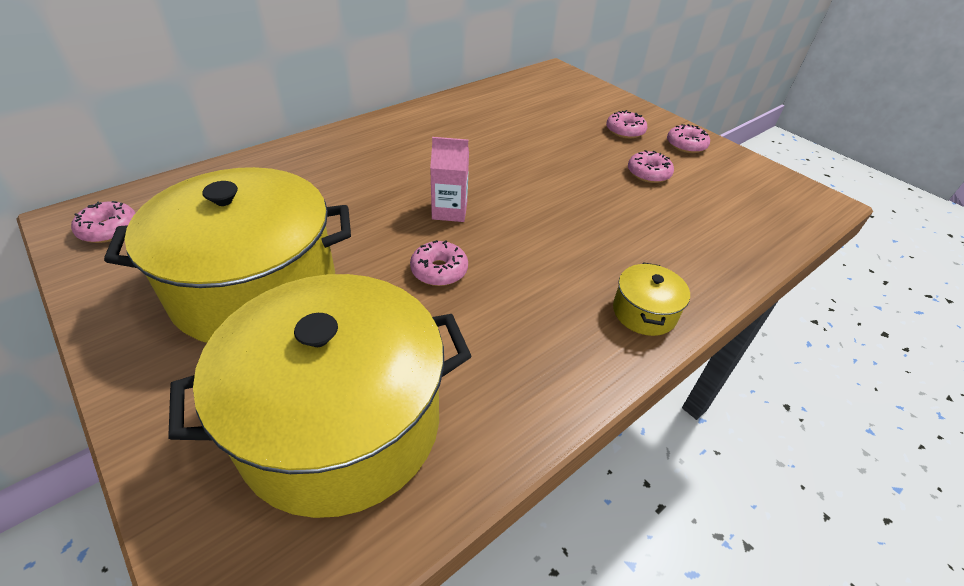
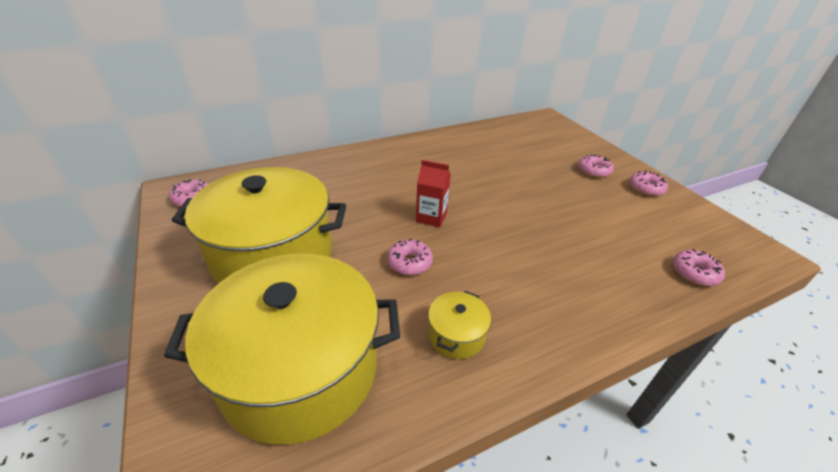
camera: 15 degrees right, 5 degrees down
pink carton [430,137,469,222] -> red carton [416,160,451,227]
yellow pot [613,262,690,336] -> yellow pot moved to [428,291,491,359]
pink donut [628,150,674,183] -> pink donut moved to [673,249,725,286]

